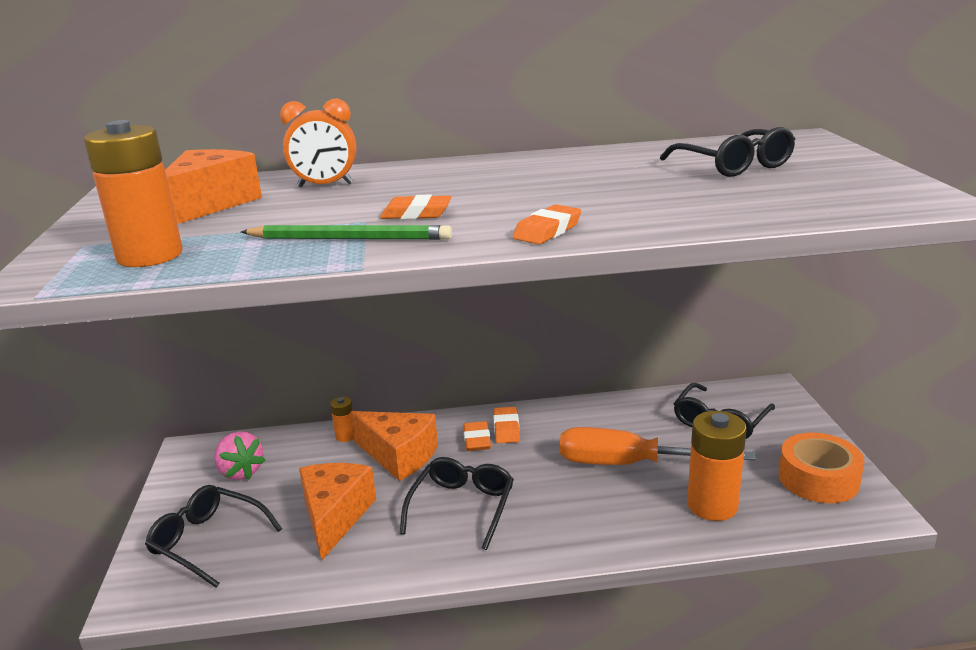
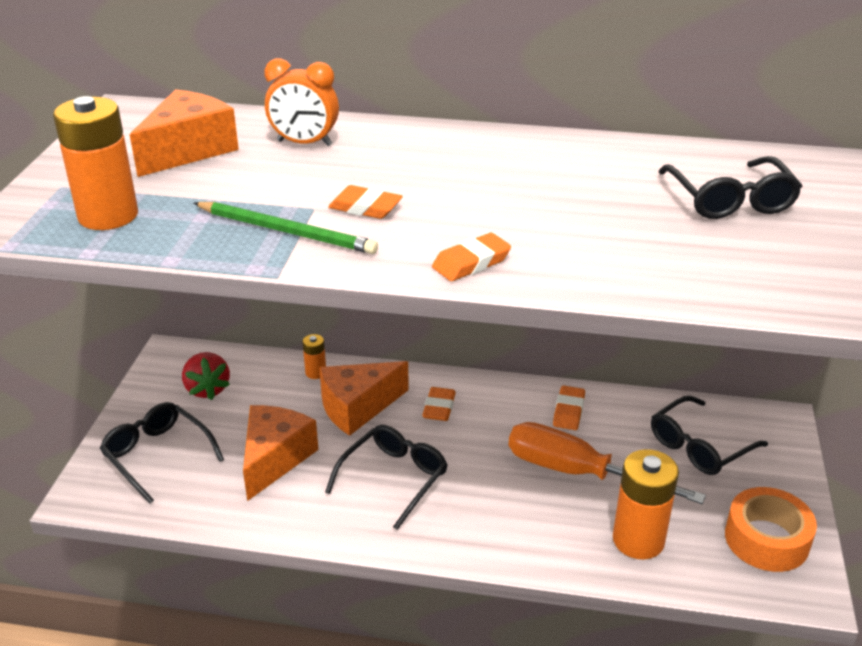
camera: 15 degrees right, 10 degrees up
pink strawberry [214,431,266,480] -> red strawberry [182,352,230,400]
orange cheese [350,411,438,481] -> orange cheese turned 105 degrees clockwise [319,361,409,436]
orange eraser [493,407,520,443] -> orange eraser moved to [553,386,585,430]

